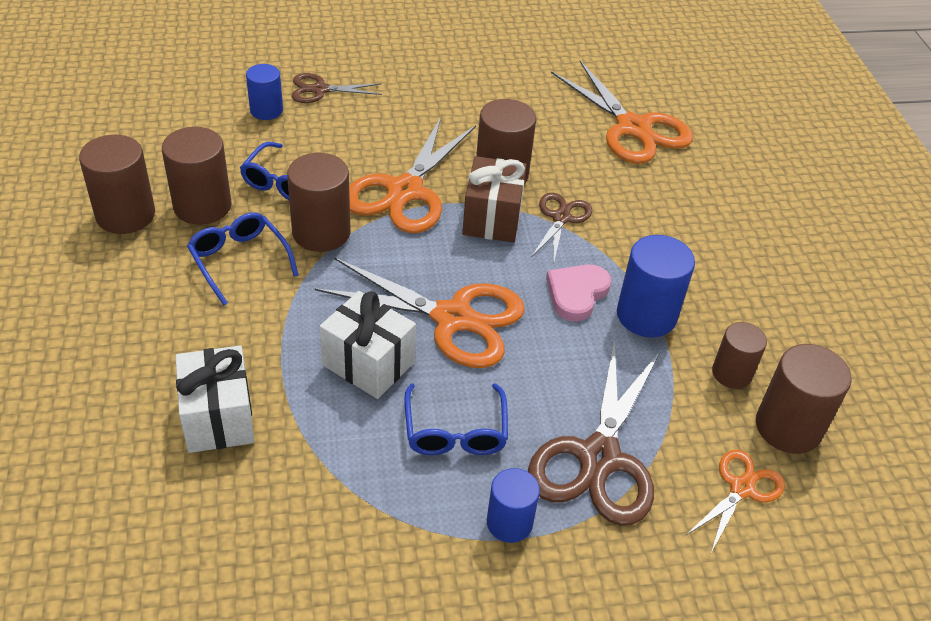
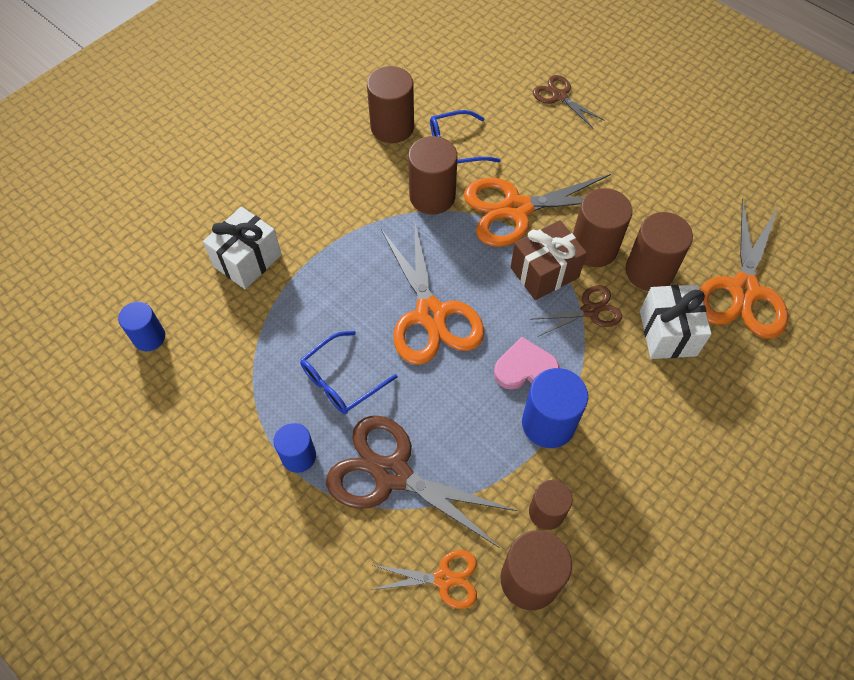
camera: 55 degrees right, 15 degrees up
brown cylinder [79,135,155,234] -> brown cylinder moved to [625,212,693,291]
blue glasses [187,212,299,305] -> none
blue cylinder [246,64,283,120] -> blue cylinder moved to [118,302,165,351]
white gift [319,291,416,399] -> white gift moved to [640,284,712,359]
brown scissors [528,339,660,526] -> brown scissors turned 45 degrees clockwise [326,415,517,548]

